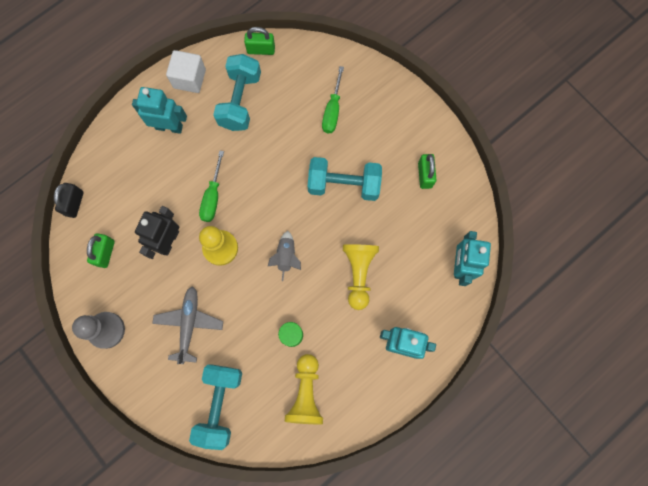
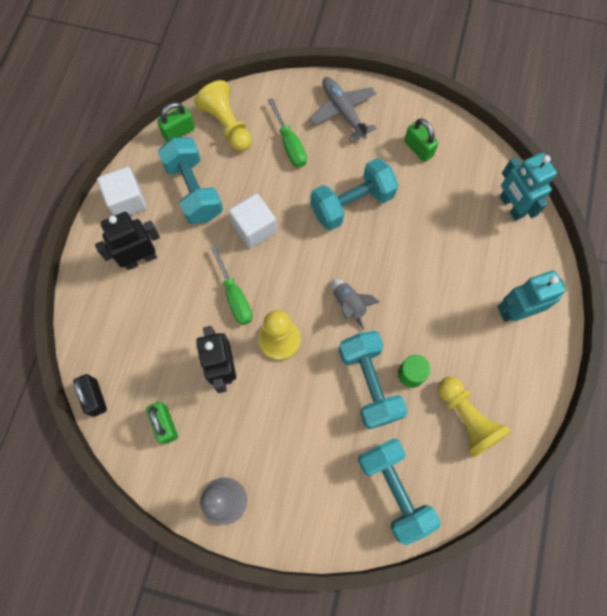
camera: 35 degrees left, 5 degrees down
turquoise robot [132,87,187,134] -> black robot [95,212,160,270]
grey plane [152,286,223,364] -> grey plane moved to [310,77,377,142]
yellow pawn [343,244,379,310] -> yellow pawn moved to [194,80,252,151]
none -> white cube [229,193,277,248]
none -> turquoise dumbbell [339,331,408,429]

